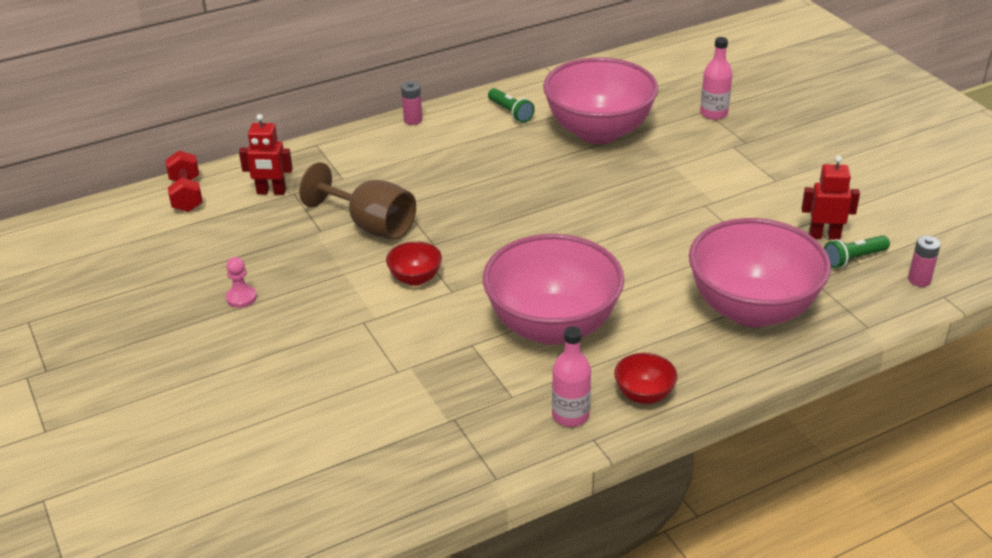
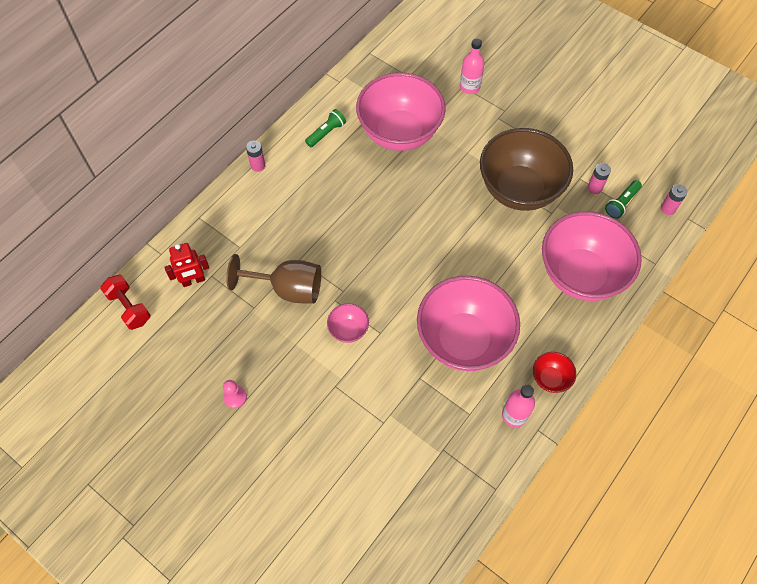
camera: 25 degrees left, 25 degrees up
red bowl [386,241,442,286] -> pink bowl [327,304,369,343]
green flashlight [488,88,535,123] -> green flashlight turned 75 degrees counterclockwise [305,109,346,147]
red robot [802,156,860,240] -> pink battery [588,163,611,194]
none -> brown bowl [480,128,573,211]

